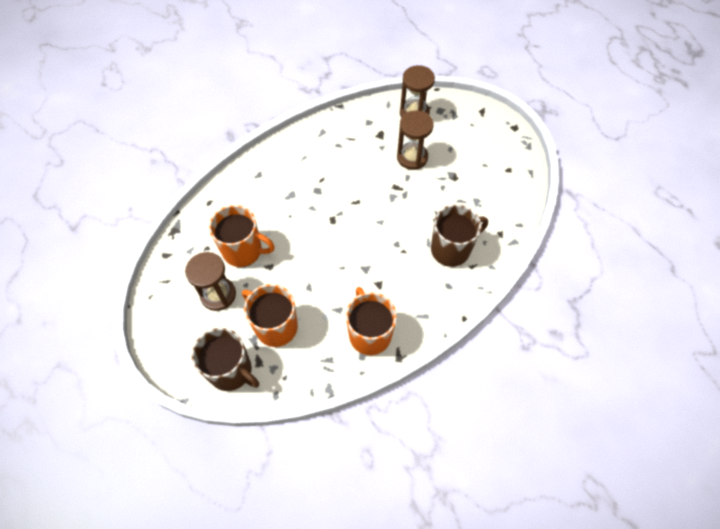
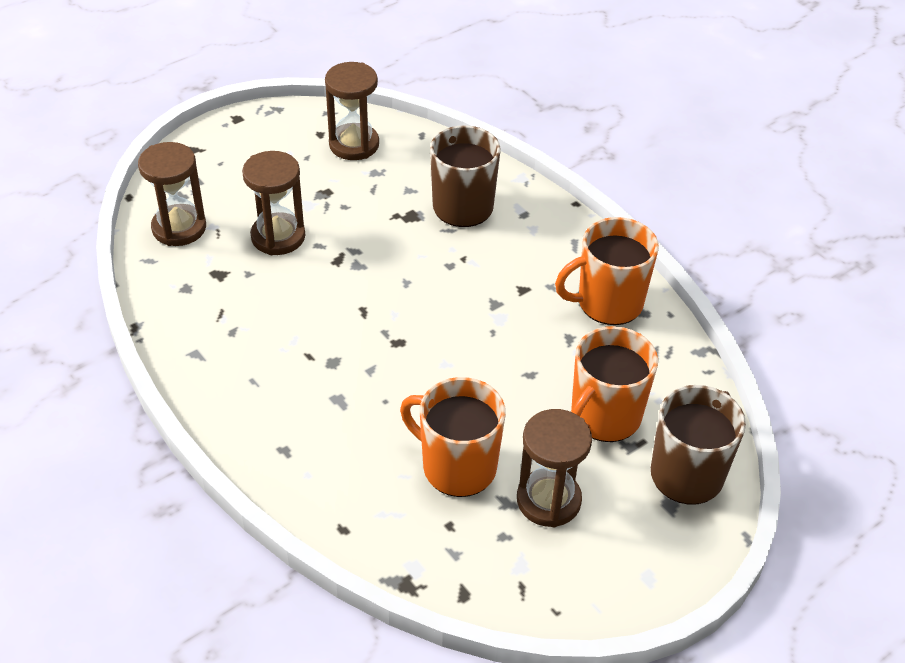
camera: 90 degrees left, 15 degrees down
orange mug [209,205,275,267] -> orange mug turned 75 degrees counterclockwise [400,377,506,497]
none -> brown hourglass [325,62,379,160]

